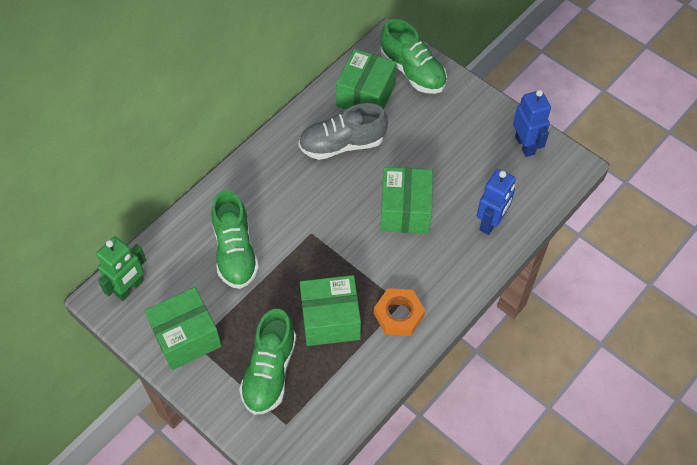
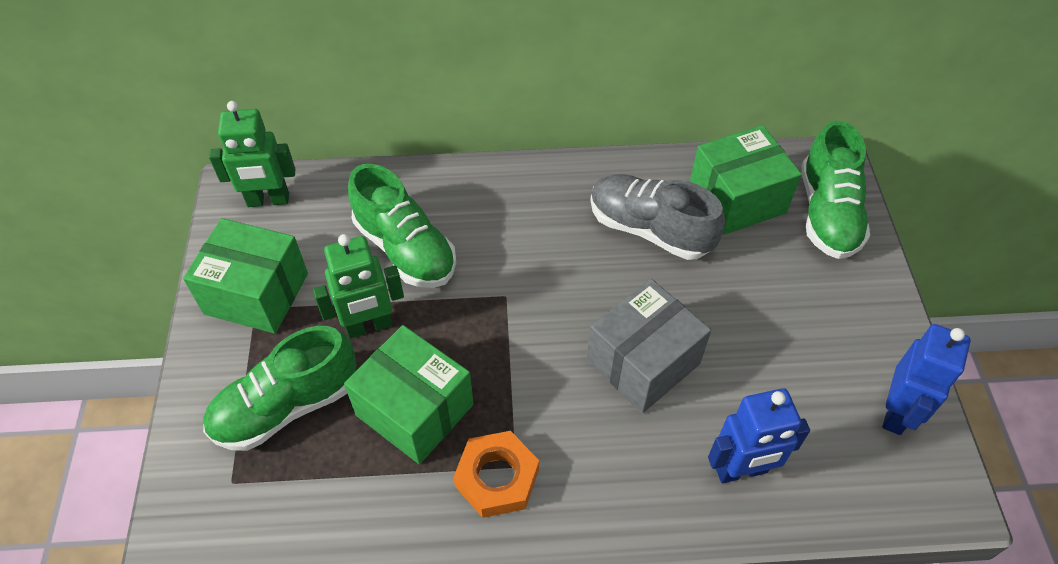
camera: 45 degrees right, 5 degrees down
green shoe [211,191,259,289] -> green shoe turned 75 degrees counterclockwise [348,164,456,288]
green box [380,167,433,234] -> grey box [587,279,711,413]
none -> green robot [313,234,404,339]

